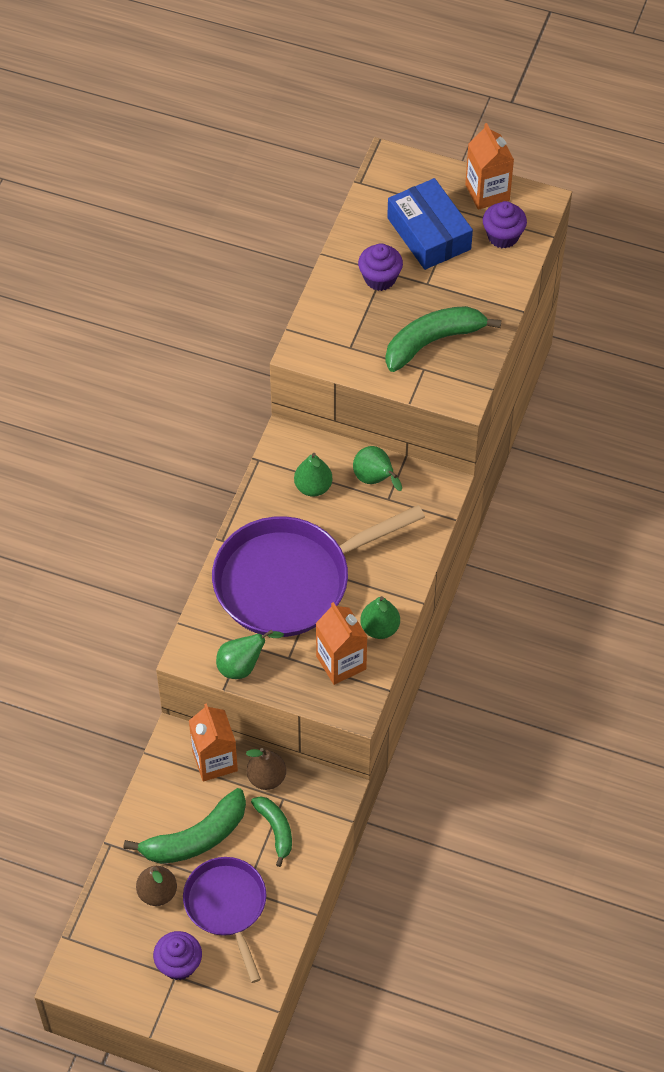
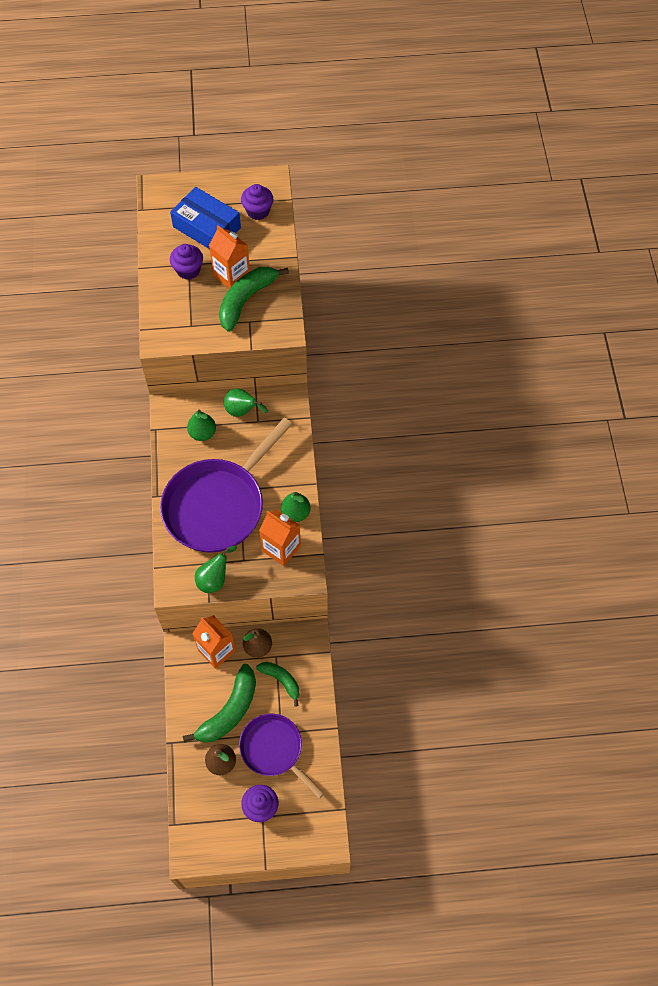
camera: 25 degrees left, 5 degrees up
orange carton [465,123,514,210] -> orange carton moved to [209,225,250,289]

